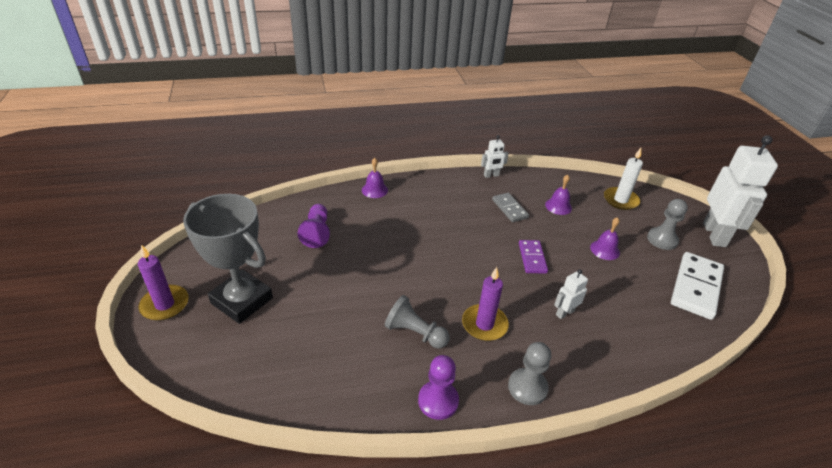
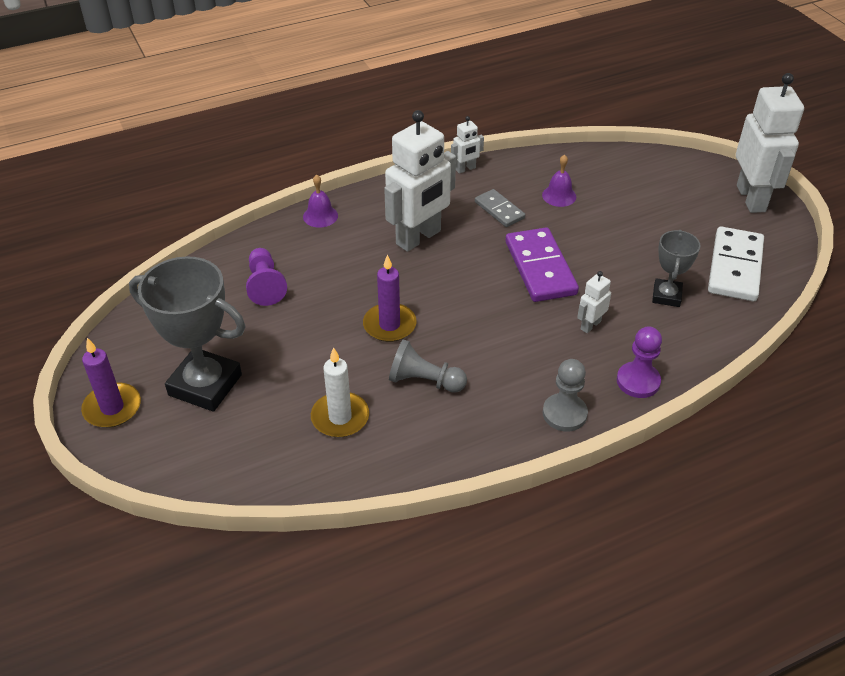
camera: 10 degrees left, 5 degrees up
purple pawn [418,355,459,420] -> purple pawn moved to [617,327,662,398]
purple candle [462,267,509,341] -> purple candle moved to [363,255,416,342]
purple domino [519,240,548,274] -> purple domino [505,227,579,302], size x1.74
purple bell [590,217,620,260] -> none
white candle [604,148,643,210] -> white candle moved to [311,347,369,438]
grey pawn [647,199,688,250] -> none
none -> white robot [384,110,456,252]
none -> grey trophy [652,230,701,307]

